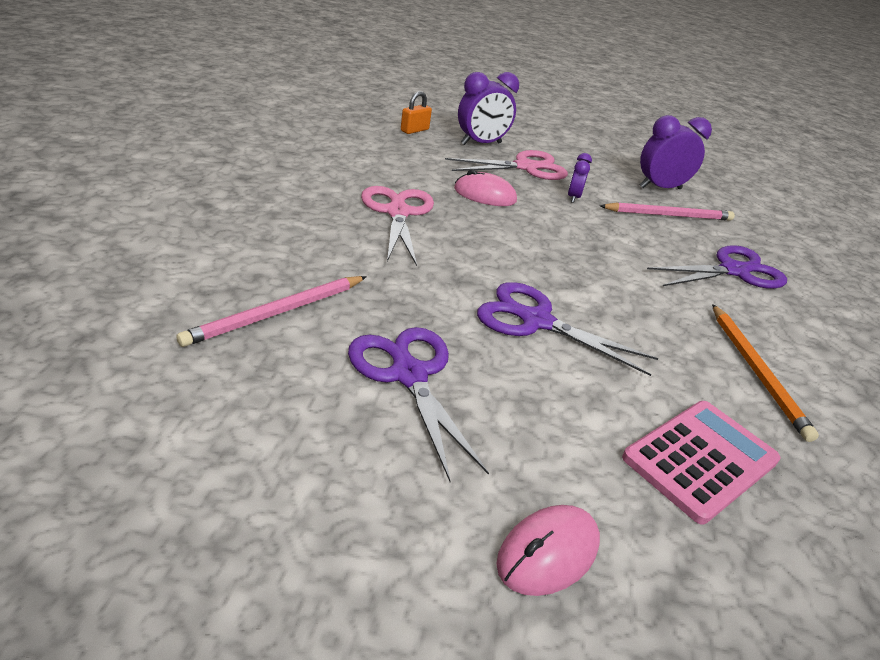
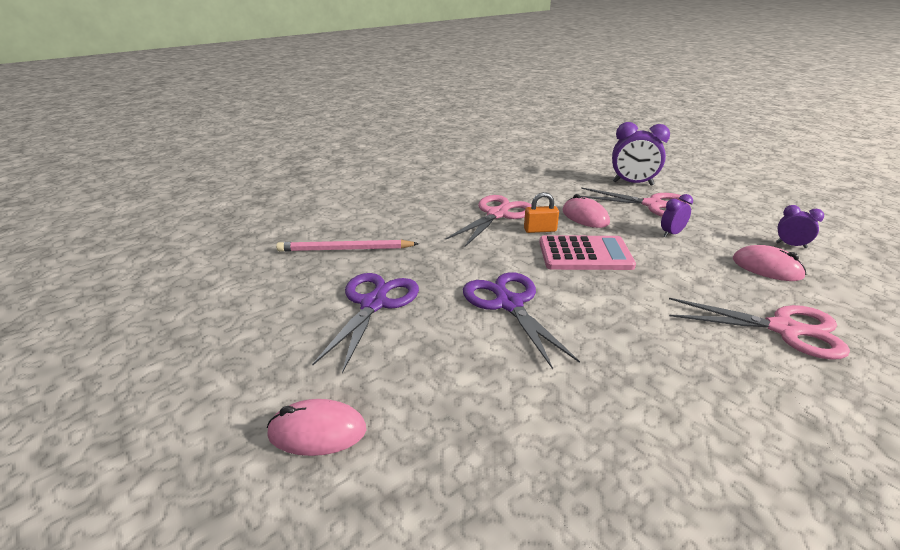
camera: 45 degrees right, 5 degrees down
orange padlock [401,91,432,134] -> orange padlock moved to [524,192,559,233]
pink pencil [600,202,735,221] -> pink mouse [733,245,806,281]
pink calculator [622,401,781,524] -> pink calculator moved to [539,235,636,270]
purple clock [640,115,712,189] -> purple clock [776,205,824,248], size x0.55
purple scissors [647,245,787,289] -> pink scissors [669,298,850,360]
orange pencil [712,304,819,442] -> none

